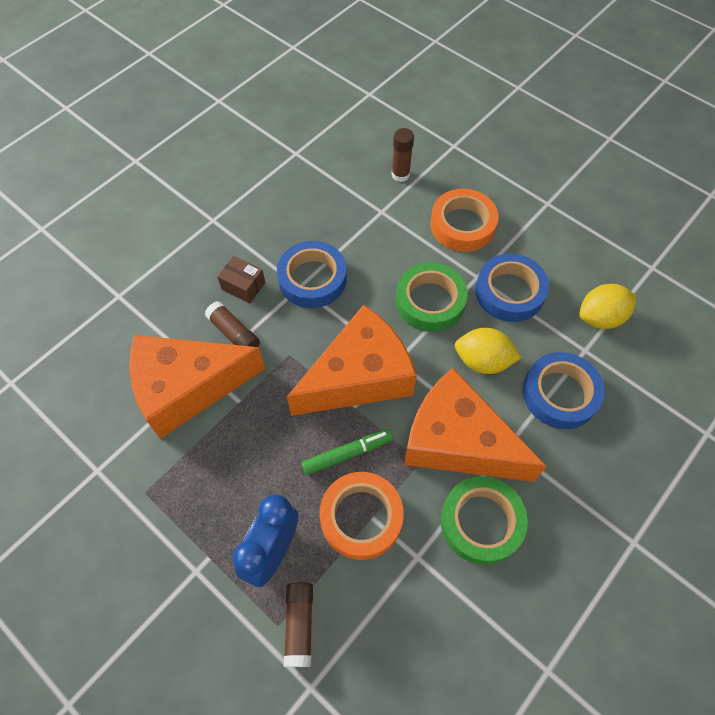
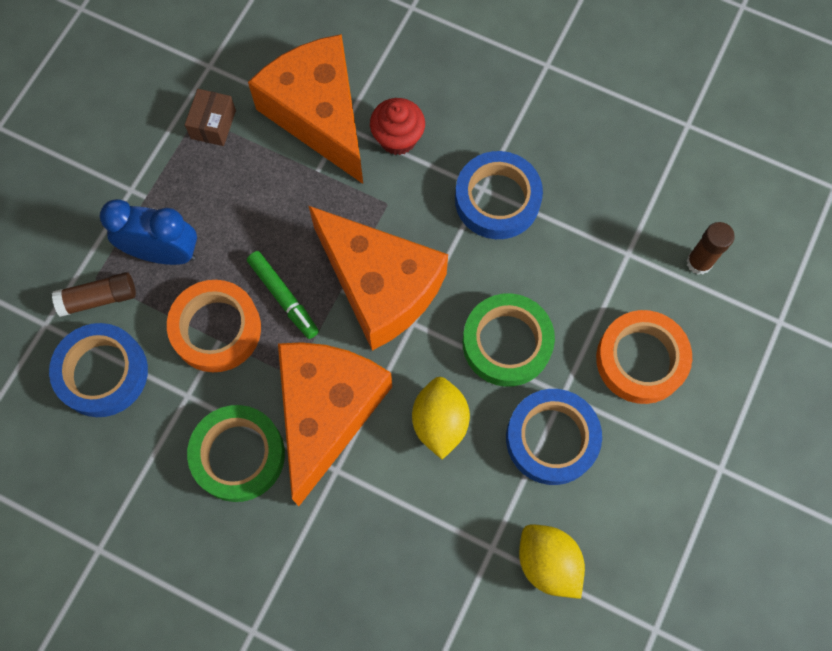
camera: 75 degrees right, 10 degrees up
brown glue stick [205,301,260,347] -> red cupcake [370,98,425,155]
brown box [217,256,265,304] -> brown box moved to [185,89,236,146]
blue tape [523,352,605,429] -> blue tape moved to [49,323,148,417]

